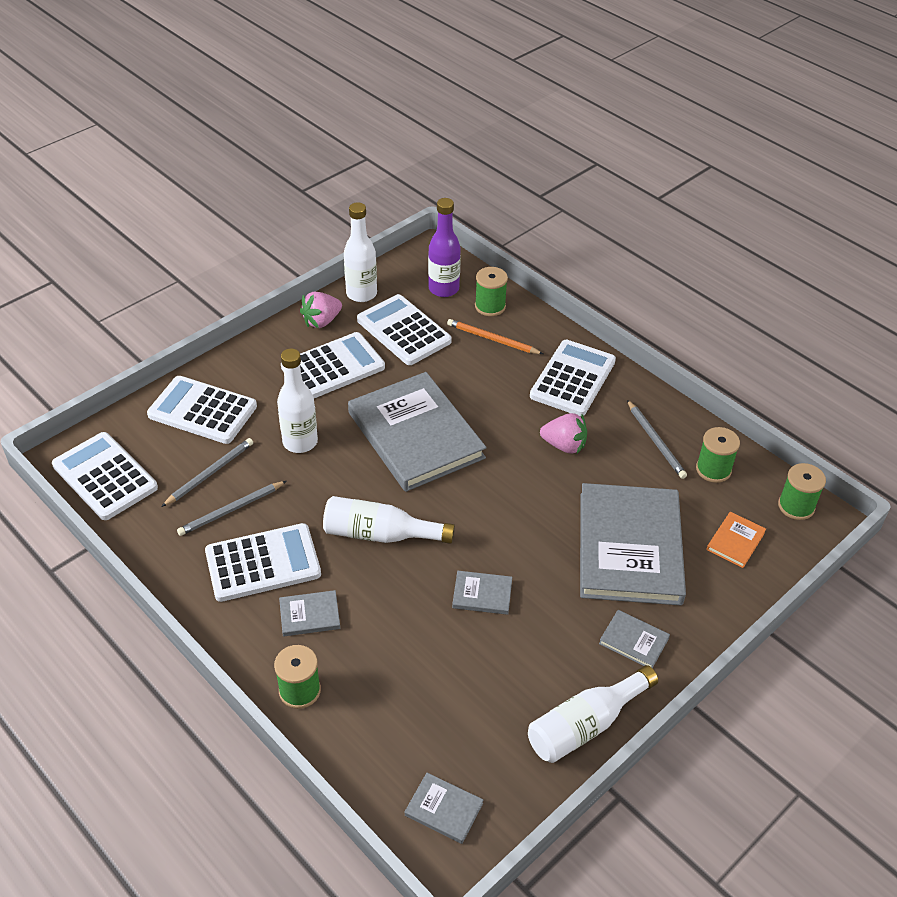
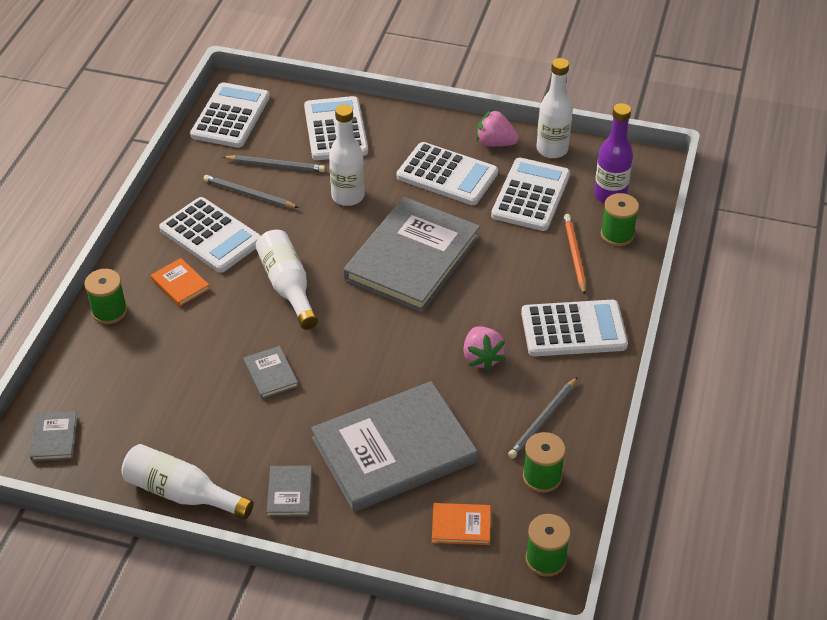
camera: 60 degrees right, 0 degrees up
grey book [279,590,340,636] -> orange book [151,258,210,307]

